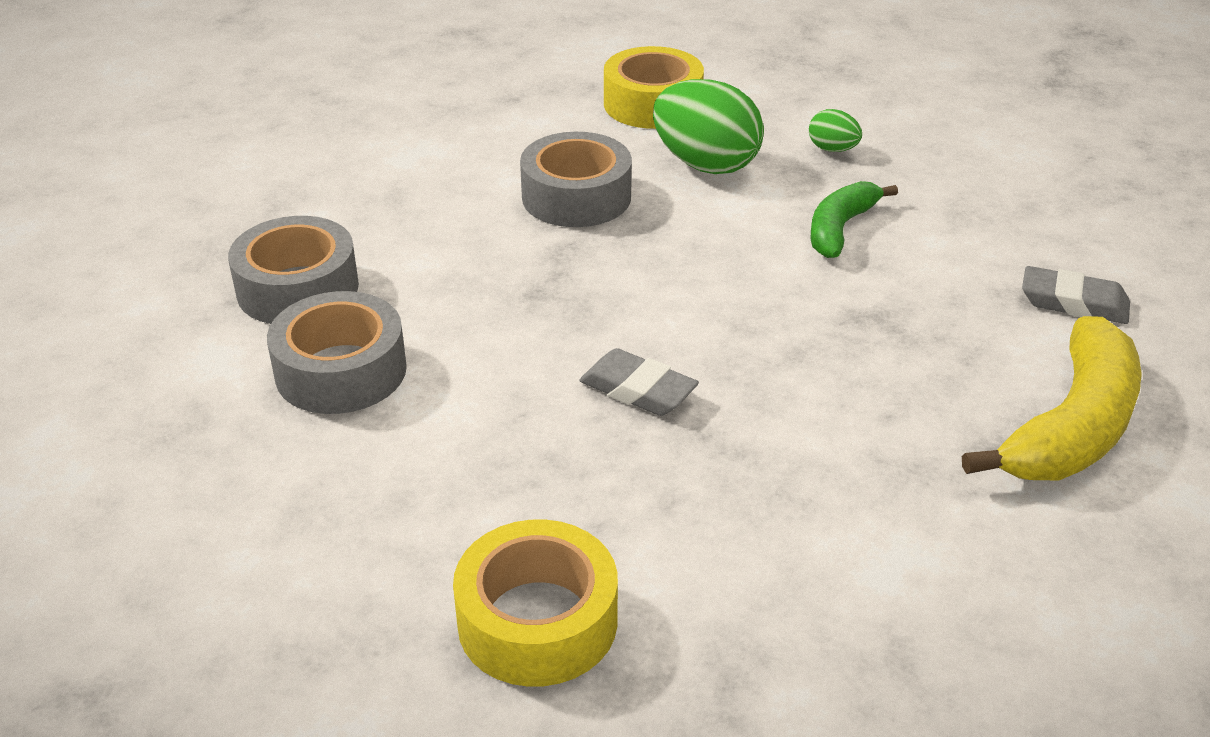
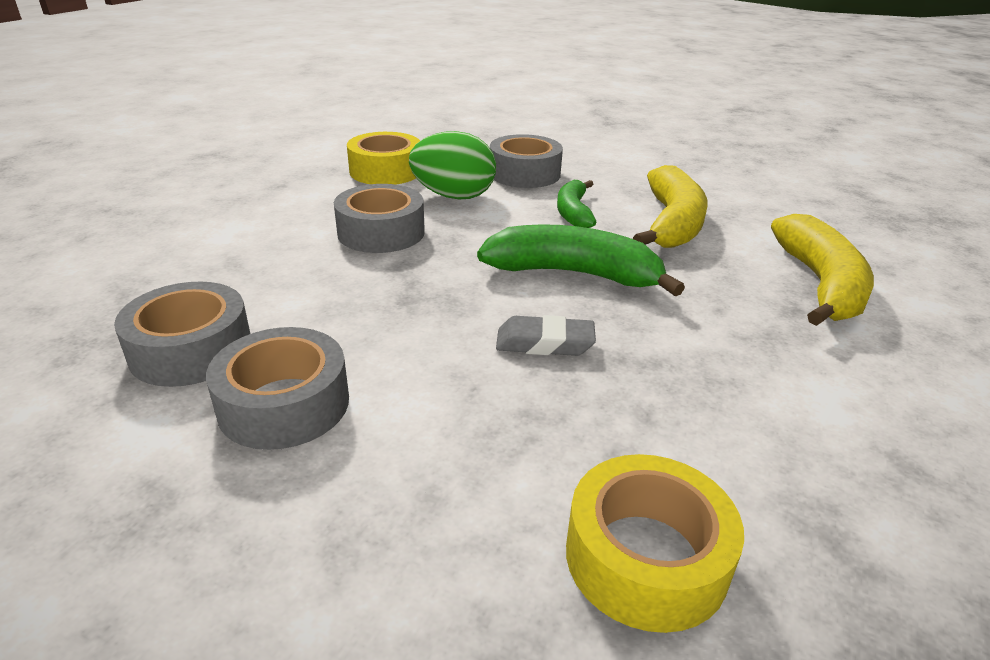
camera: 30 degrees left, 5 degrees down
green egg [809,109,862,152] -> grey tape [490,134,563,188]
grey eraser [1022,266,1130,324] -> none
none -> green banana [477,224,685,296]
none -> yellow banana [633,165,708,248]

